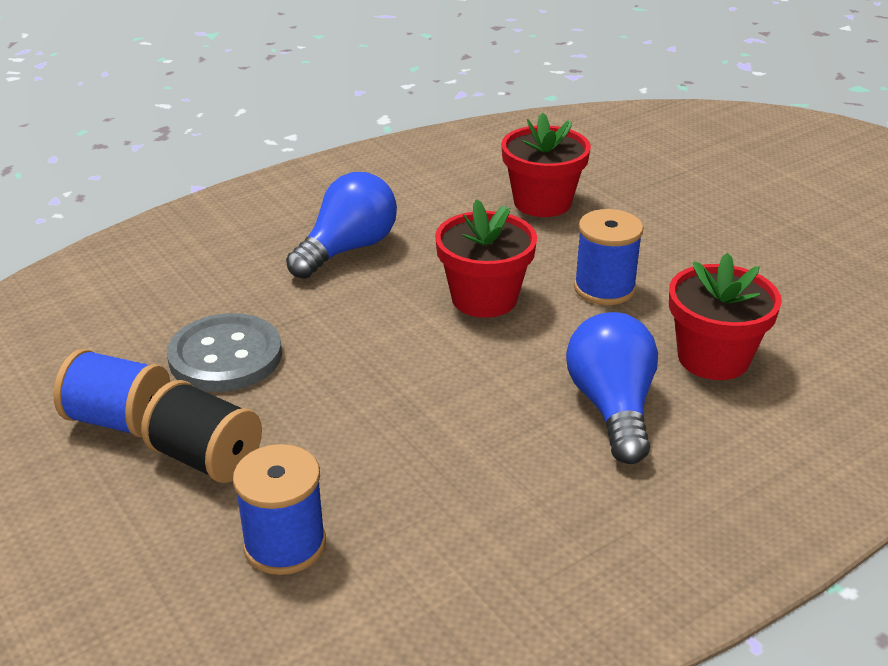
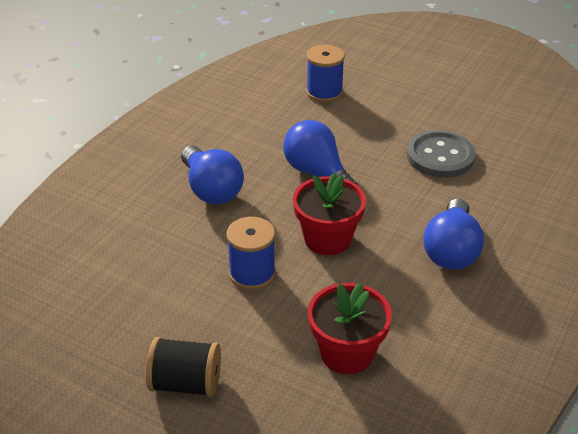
camera: 155 degrees right, 5 degrees up
blue spool [53,349,170,438] -> none
black spool [141,380,262,483] -> black spool moved to [146,337,221,397]
red flower pot [669,253,782,380] -> none
none -> blue light bulb [283,120,358,185]

